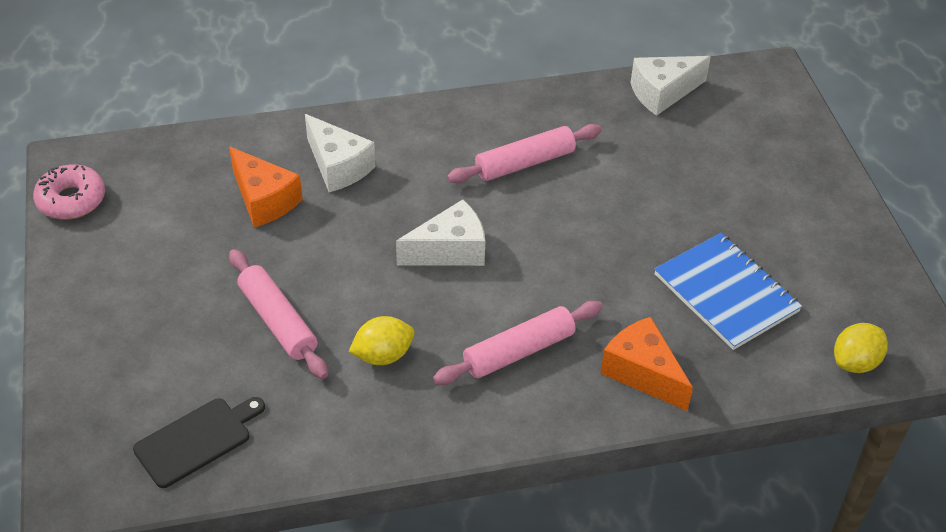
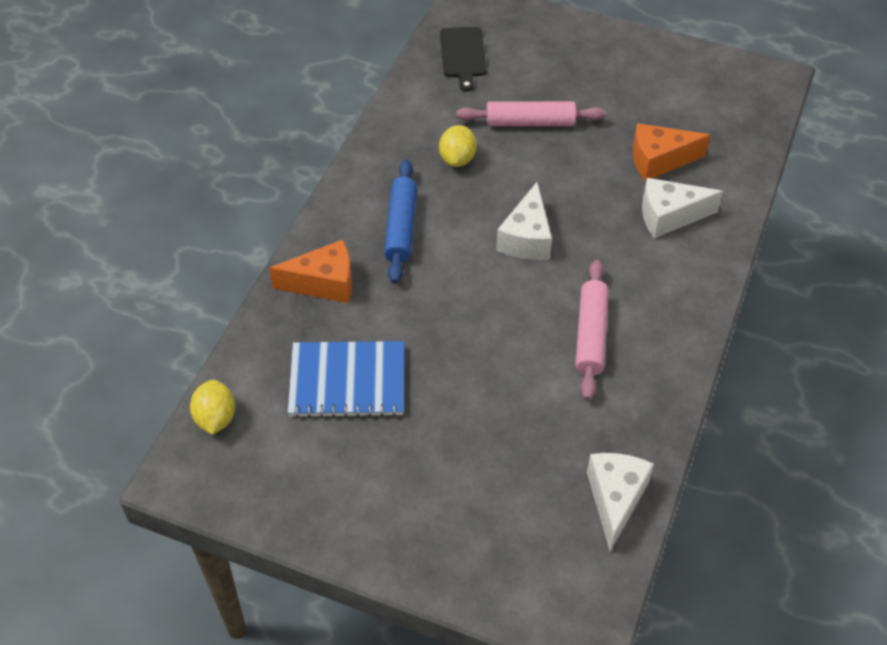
camera: 125 degrees right, 5 degrees up
pink donut [33,164,105,219] -> none
pink rolling pin [433,301,603,385] -> blue rolling pin [384,159,417,284]

